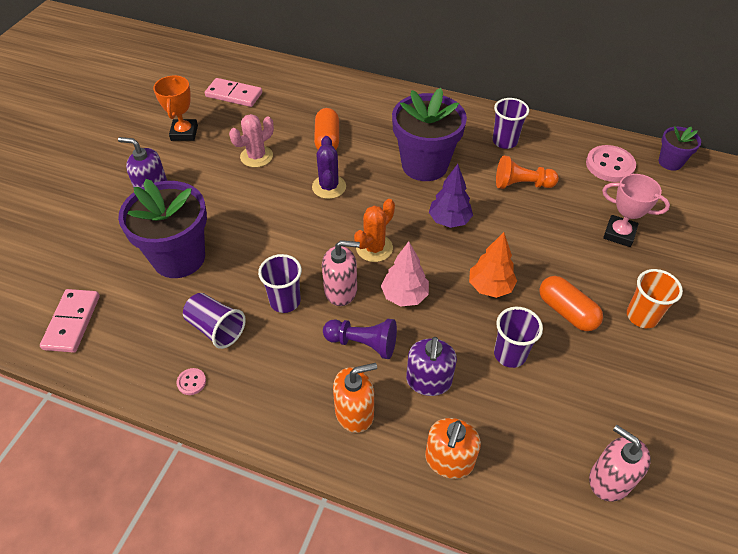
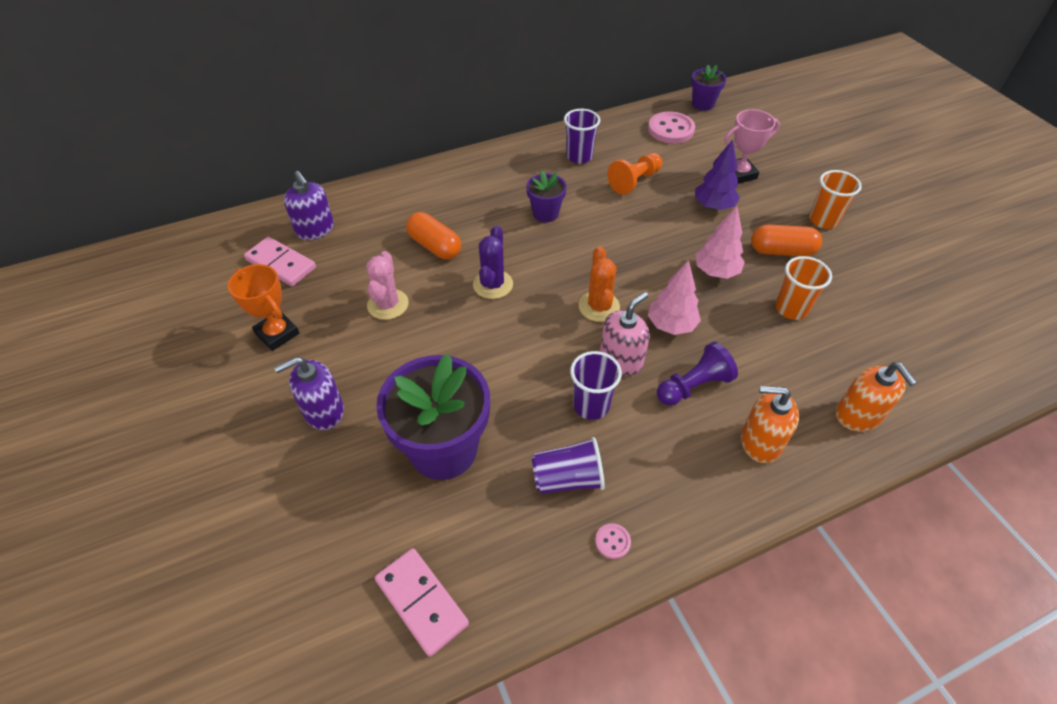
camera: 45 degrees left, 0 degrees up
pink domino [205,78,262,107] -> pink domino turned 60 degrees clockwise [244,237,316,286]
purple cactus [312,136,346,199] -> purple cactus turned 60 degrees clockwise [473,225,513,299]
orange soap dispenser [333,363,377,433] -> orange soap dispenser turned 105 degrees counterclockwise [741,386,799,463]
purple flower pot [392,88,467,181] -> purple flower pot [526,171,567,222], size x0.51
purple soap dispenser [406,337,457,396] -> purple soap dispenser moved to [284,171,334,240]
purple tree [429,164,473,228] -> purple tree moved to [695,139,740,210]
orange tree [469,232,517,298] -> pink tree [695,206,745,279]
purple cup [494,307,543,368] -> orange cup [775,256,832,320]
pink soap dispenser [589,425,651,502] -> none

